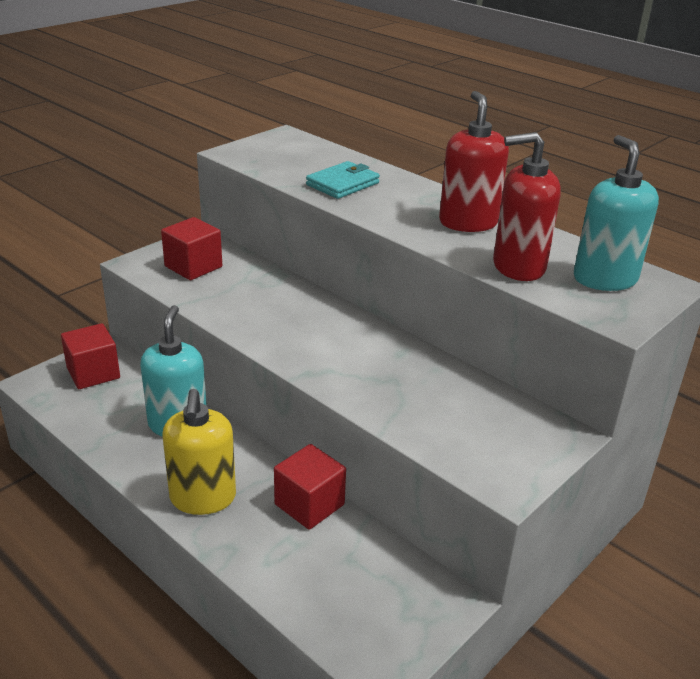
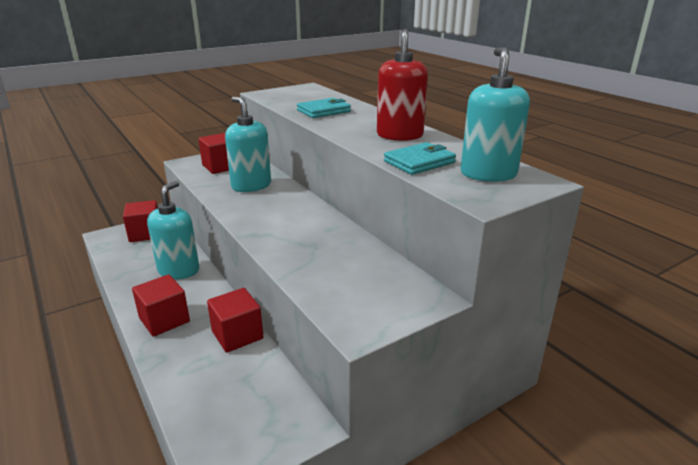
camera: 15 degrees right, 5 degrees down
yellow soap dispenser [163,389,236,515] -> red cube [132,274,190,337]
red soap dispenser [493,132,561,281] -> turquoise wallet [384,142,456,175]
none -> turquoise soap dispenser [225,96,271,192]

